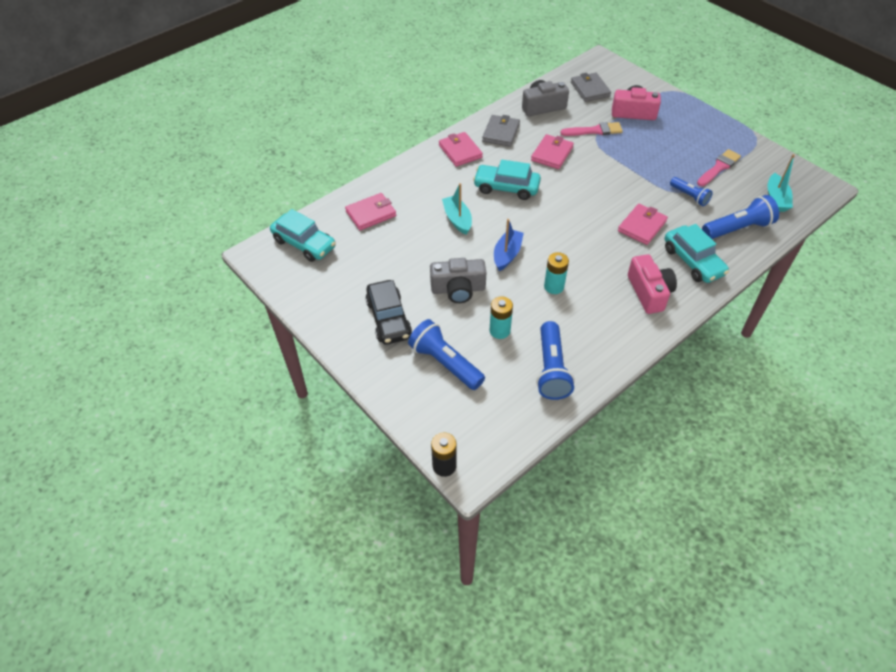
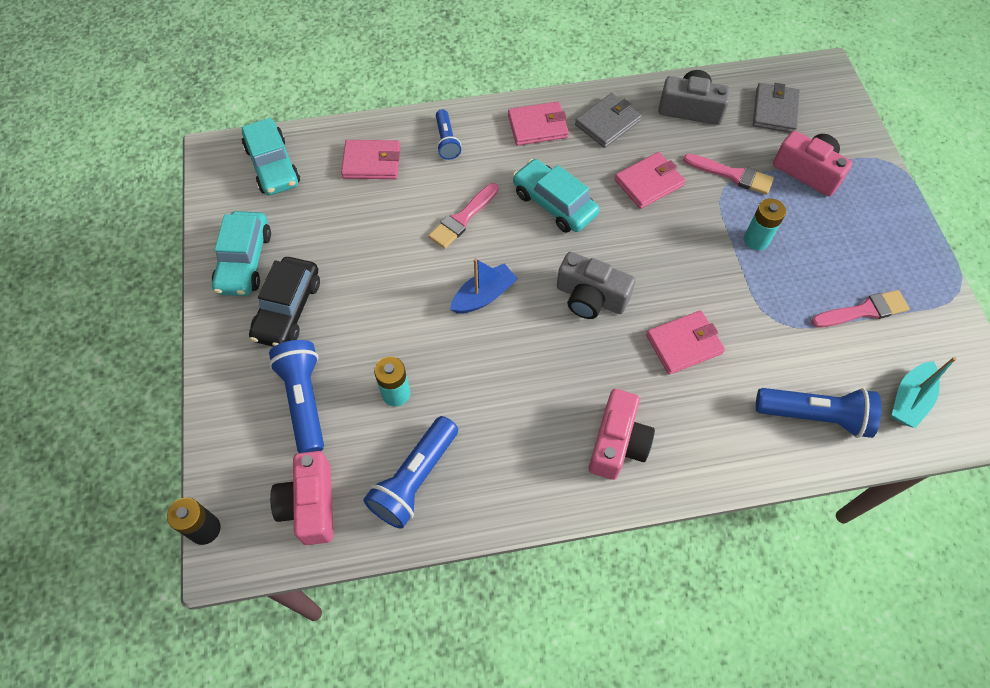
camera: 30 degrees right, 10 degrees up
grey camera [430,258,486,303] -> grey camera moved to [557,252,636,319]
pink wallet [439,132,483,167] -> pink wallet turned 75 degrees clockwise [508,101,569,146]
turquoise boat [442,183,472,235] -> pink brush [428,183,499,249]
turquoise battery [544,252,569,294] -> turquoise battery moved to [744,198,786,250]
turquoise car [665,224,729,283] -> turquoise car moved to [212,211,271,296]
blue flashlight [670,177,713,206] -> blue flashlight moved to [436,109,461,160]
none -> pink camera [270,451,333,545]

